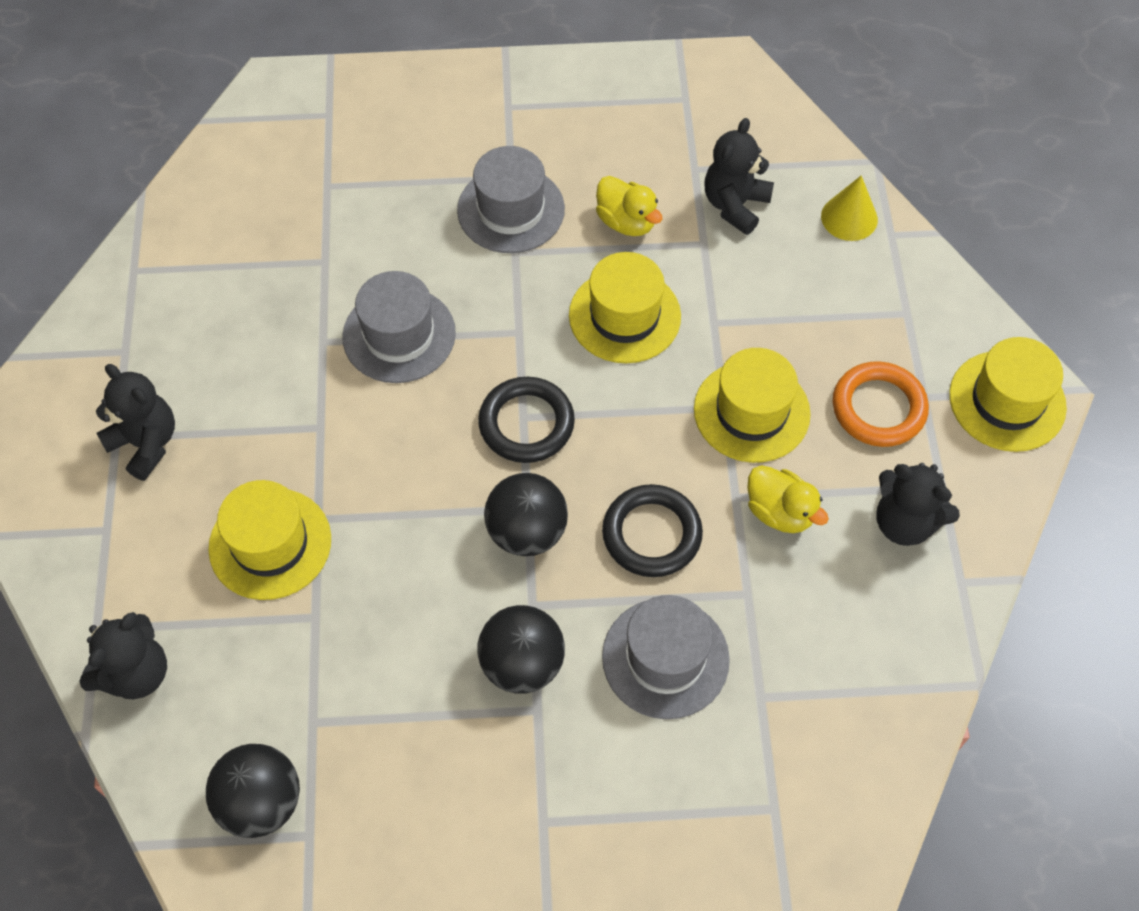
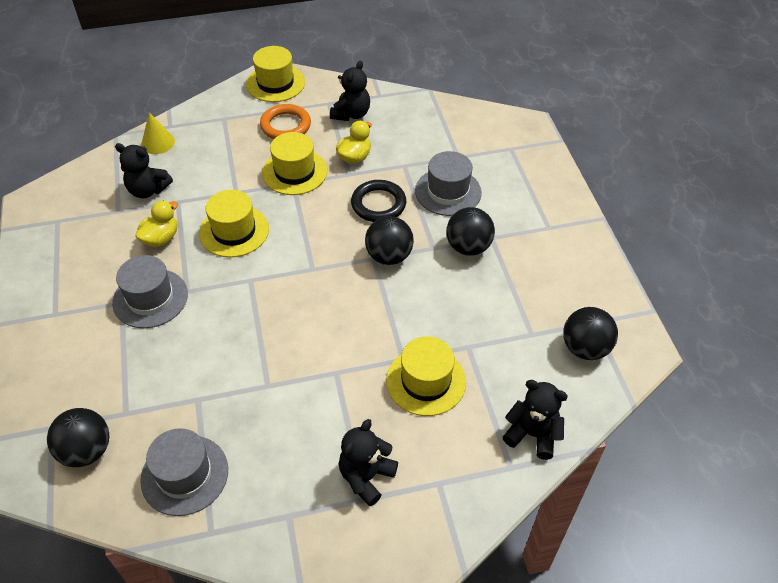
camera: 100 degrees left, 10 degrees down
grey hat [342,271,456,383] -> grey hat moved to [140,428,228,516]
black ring [478,377,575,463] -> none
none -> black ball [47,408,109,467]

